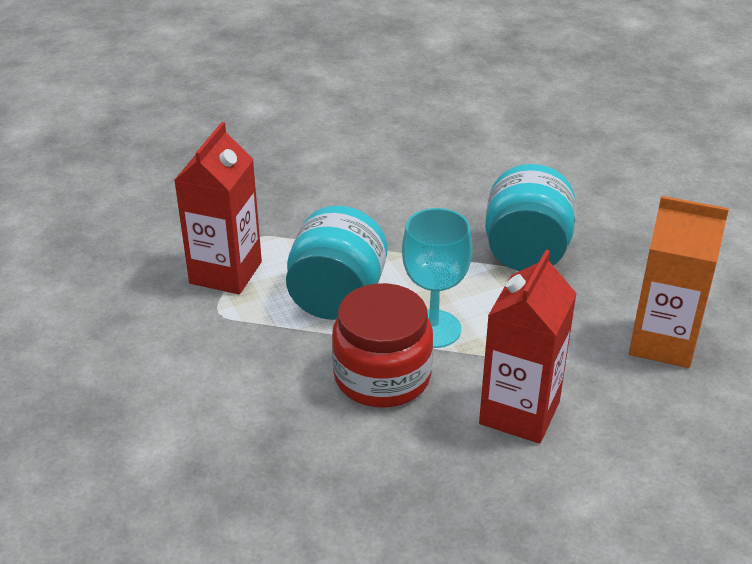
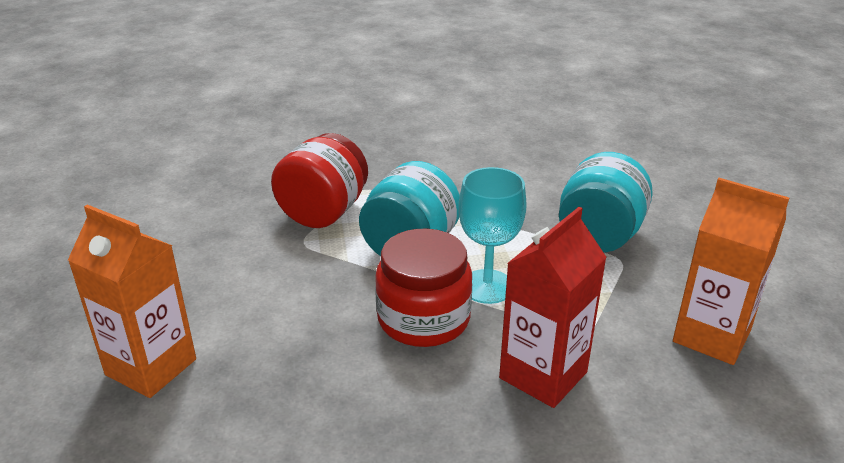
camera: 15 degrees right, 5 degrees down
red carton [175,122,262,294] -> red jar [271,133,368,228]
none -> orange carton [68,204,196,398]

